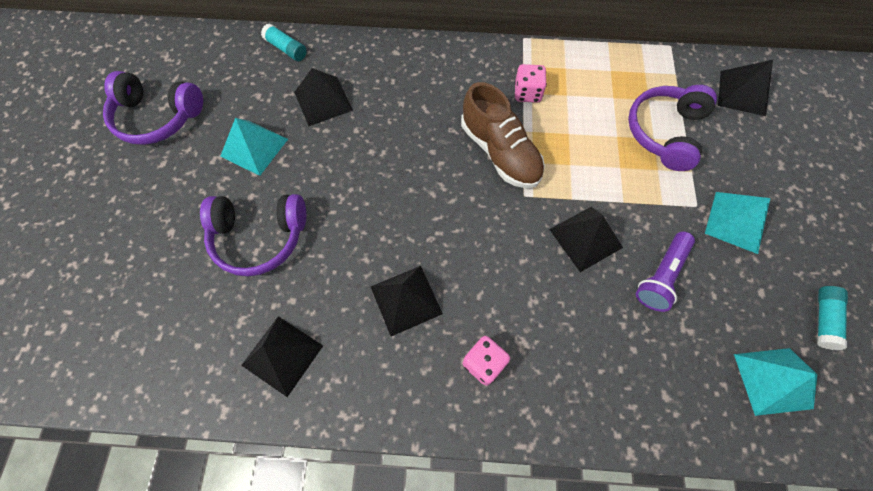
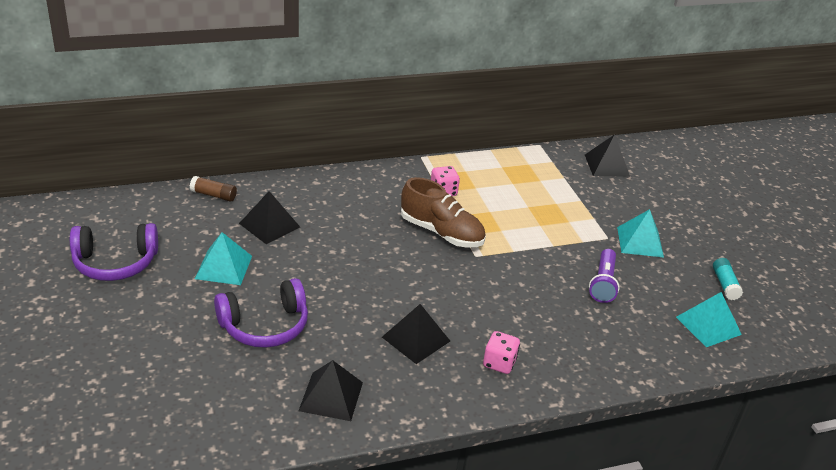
camera: 25 degrees left, 30 degrees down
turquoise glue stick [261,24,307,61] -> brown glue stick [190,176,237,202]
black pyramid [549,207,623,272] -> none
purple headphones [628,85,717,171] -> none

